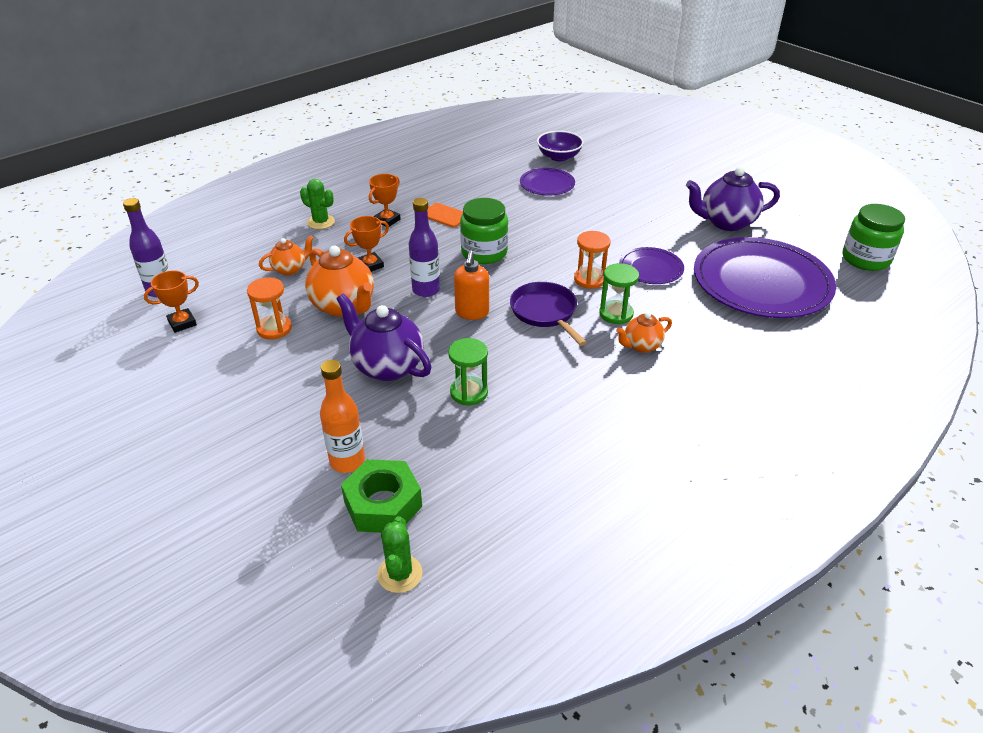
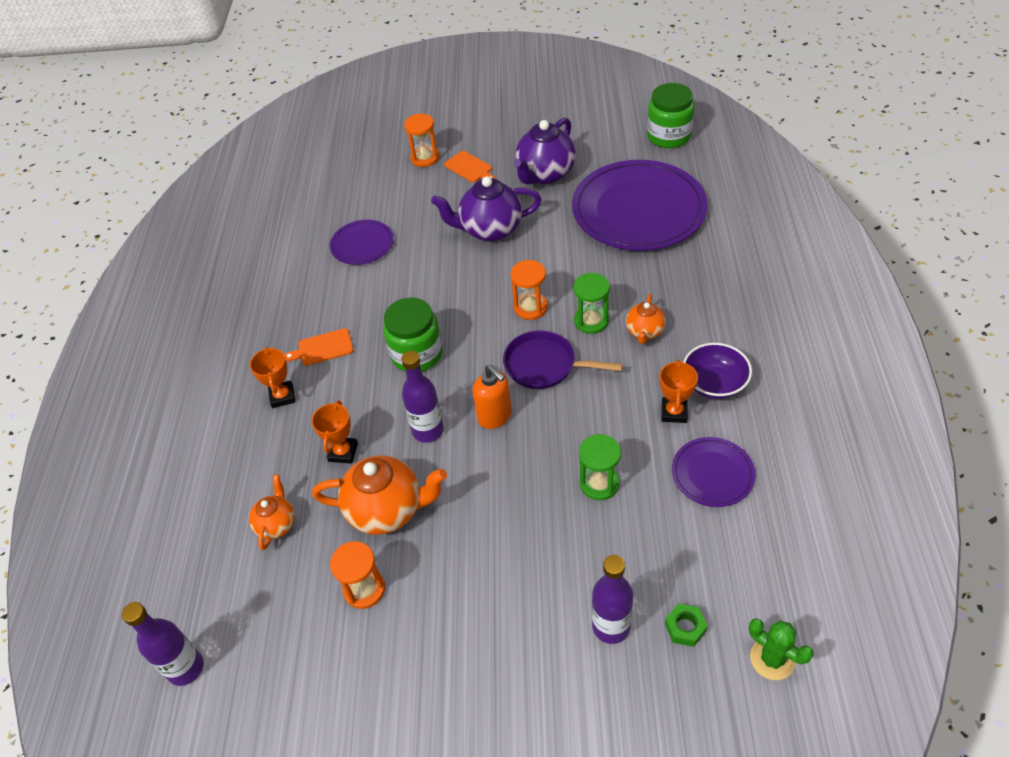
camera: 45 degrees left, 10 degrees up
orange trophy [144,270,199,333] -> orange trophy moved to [660,359,698,423]
green cactus [300,179,335,229] -> none
orange bottle [320,360,365,473] -> purple bottle [592,555,633,644]
purple teapot [336,293,432,381] -> purple teapot moved to [431,176,541,242]
green nut [341,459,422,533] -> green nut [665,603,708,647], size x0.51
purple bowl [537,131,584,161] -> purple bowl moved to [683,343,752,399]
purple plate [619,247,684,284] -> purple plate moved to [672,437,756,507]
none -> orange hourglass [404,114,439,167]
none -> orange cutting board [444,151,495,182]

